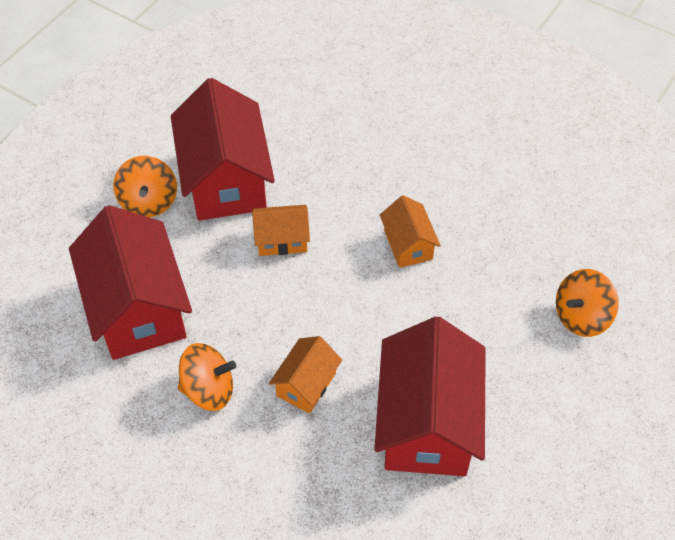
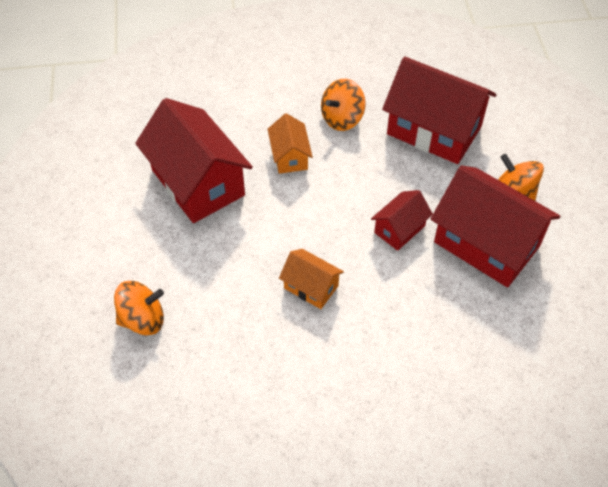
camera: 140 degrees right, 0 degrees up
orange house [252,205,310,256] -> red house [371,190,433,251]
orange spinning top [556,269,619,337] -> orange spinning top turned 60 degrees clockwise [114,281,164,335]

